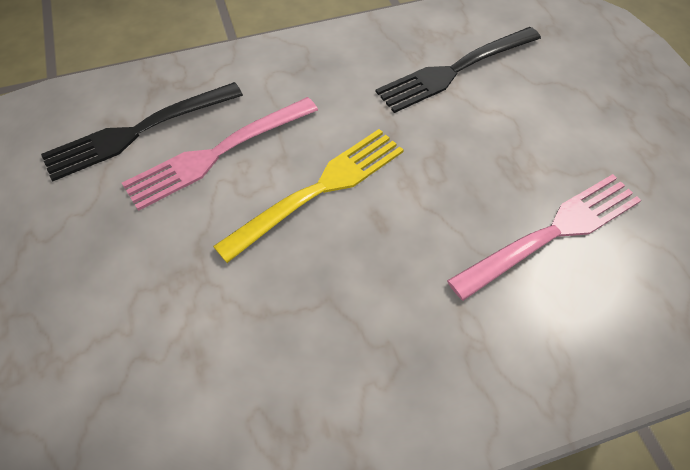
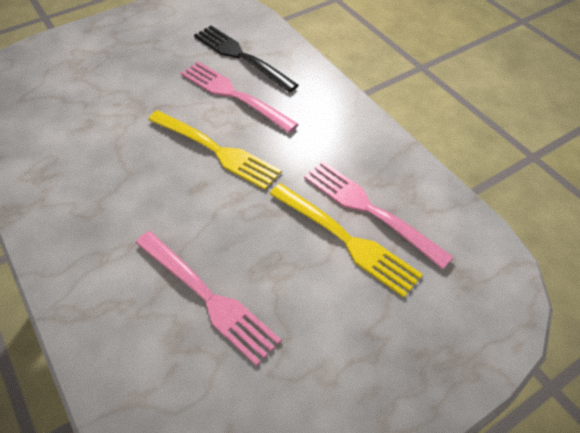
camera: 75 degrees right, 5 degrees down
black fork [376,27,541,113] -> pink fork [304,161,454,269]
none -> yellow fork [269,183,423,297]

